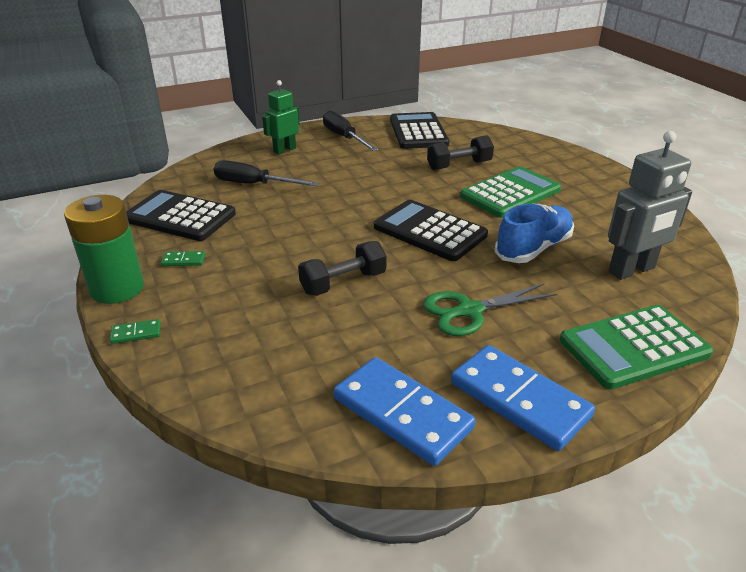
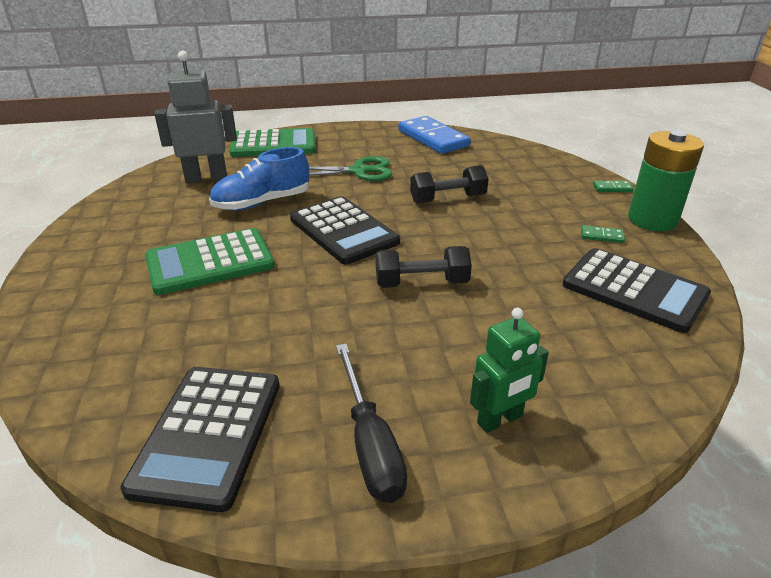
camera: 165 degrees left, 0 degrees up
black screwdriver [214,160,319,186] -> none
black dumbbell [427,135,494,170] -> black dumbbell moved to [376,246,472,288]
blue domino [451,345,595,451] -> none

